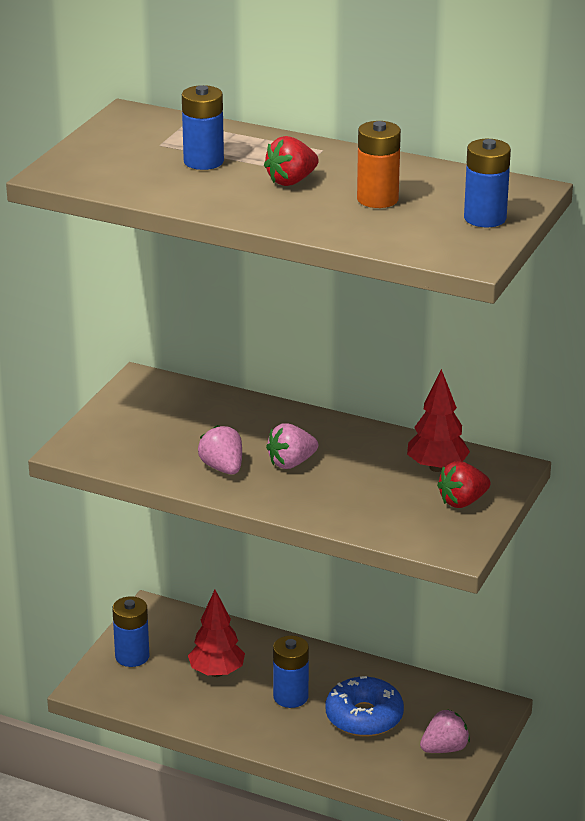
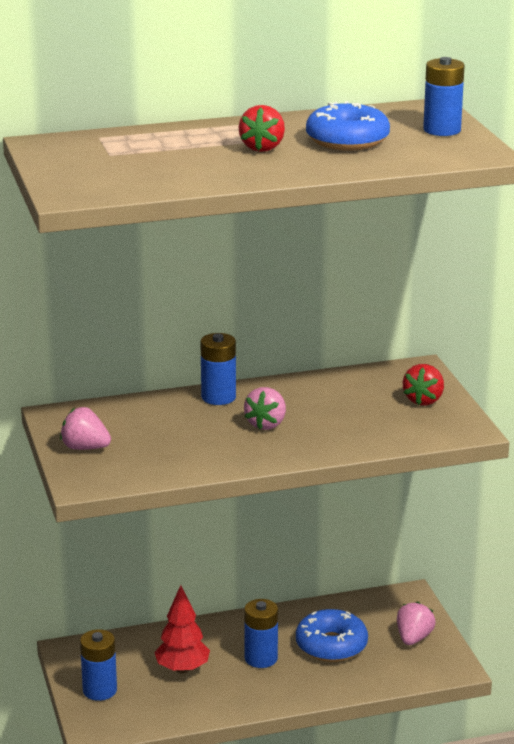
camera: 40 degrees left, 5 degrees down
blue battery [182,85,224,170] -> blue battery moved to [201,333,236,405]
pink strawberry [198,425,242,474] -> pink strawberry moved to [60,407,111,450]
orange battery [357,121,401,208] -> blue donut [306,101,390,151]
red tree [407,369,470,472] -> none

